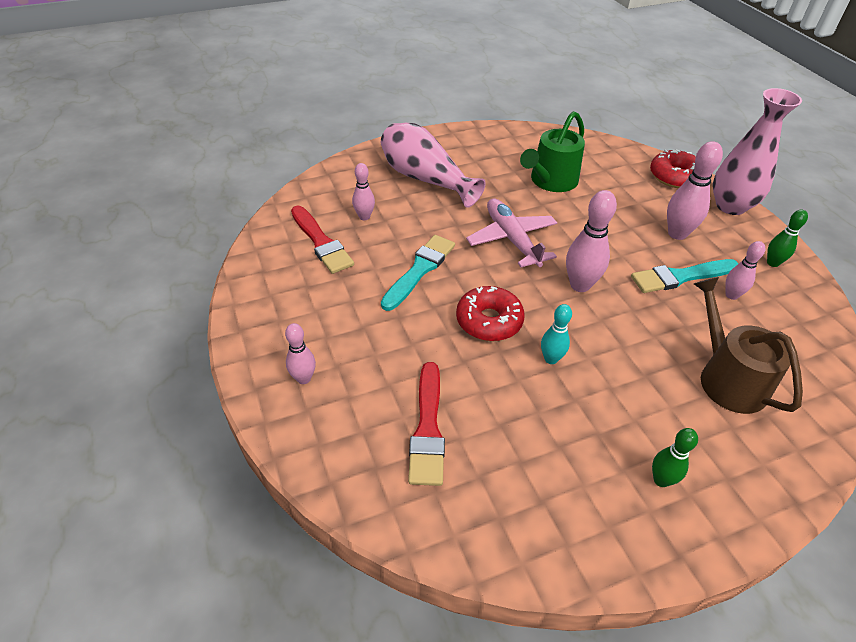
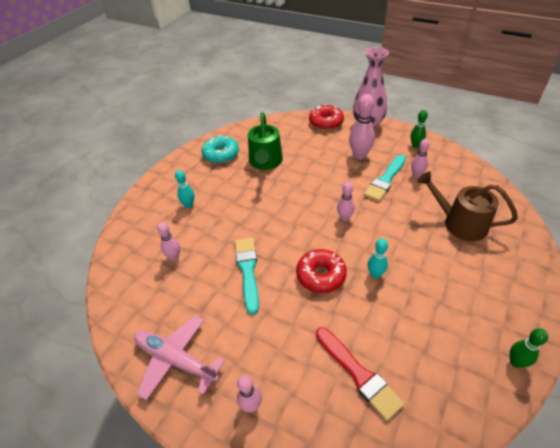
camera: 35 degrees left, 0 degrees up
red brush [291,206,354,274] -> none
pink vase [381,123,486,208] -> turquoise bowling pin [175,170,194,208]
pink plane [466,198,557,267] -> pink plane moved to [134,315,225,401]
pink bowling pin [566,190,617,292] -> pink bowling pin [337,182,355,221], size x0.61
green bowling pin [652,428,698,487] -> green bowling pin moved to [510,328,548,368]
none -> turquoise donut [202,135,239,163]

